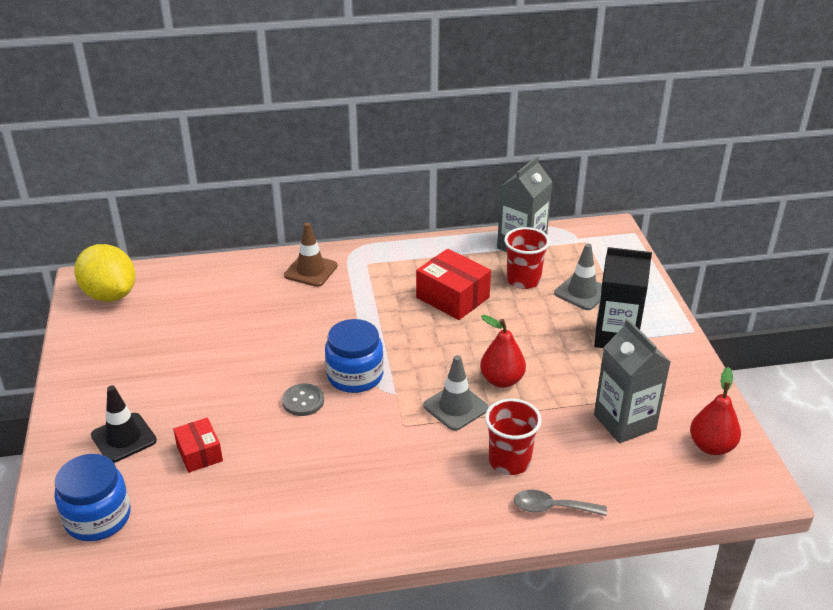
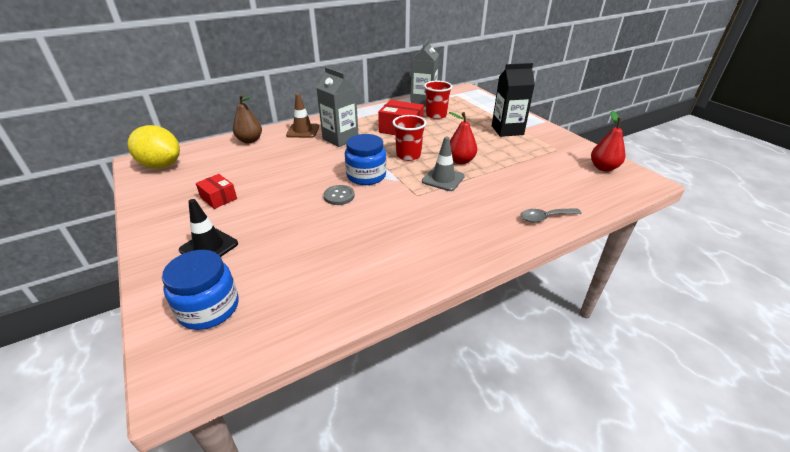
camera: 20 degrees left, 0 degrees up
red box [173,418,223,473] -> red box moved to [196,174,237,209]
red cup [485,398,542,475] -> red cup moved to [392,115,427,161]
grey traffic cone [554,243,602,310] -> none
grey carton [594,319,670,443] -> grey carton moved to [316,67,358,147]
none -> brown pear [233,95,262,143]

